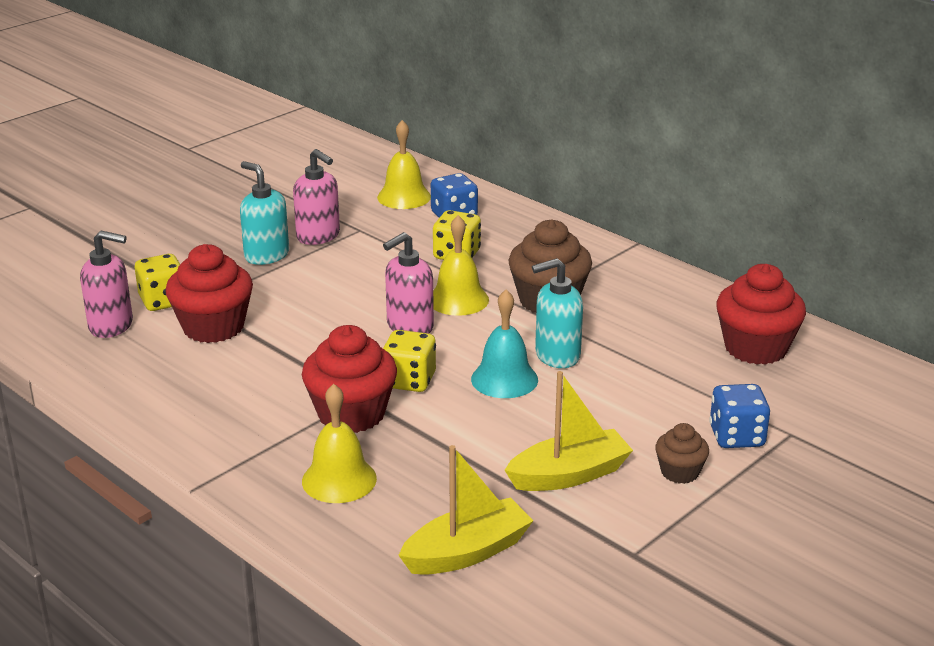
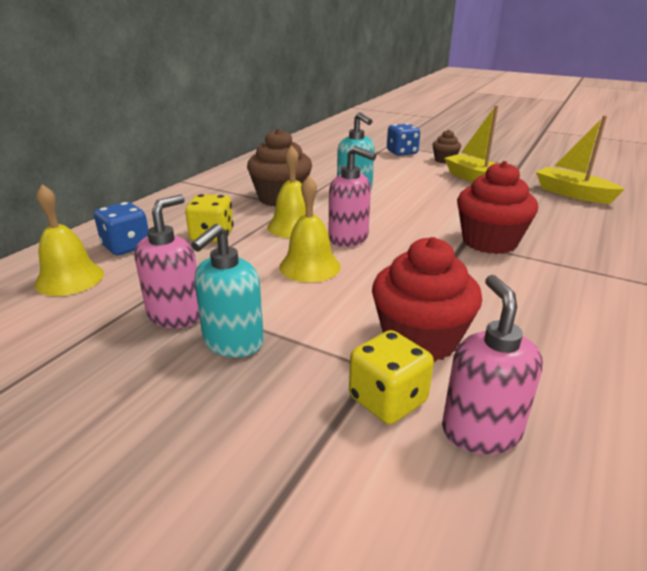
camera: 105 degrees left, 0 degrees up
yellow bell [302,384,377,503] -> yellow bell moved to [279,176,341,282]
yellow dice [383,330,436,392] -> none
turquoise bell [471,290,538,398] -> none
red cupcake [716,264,806,365] -> none

